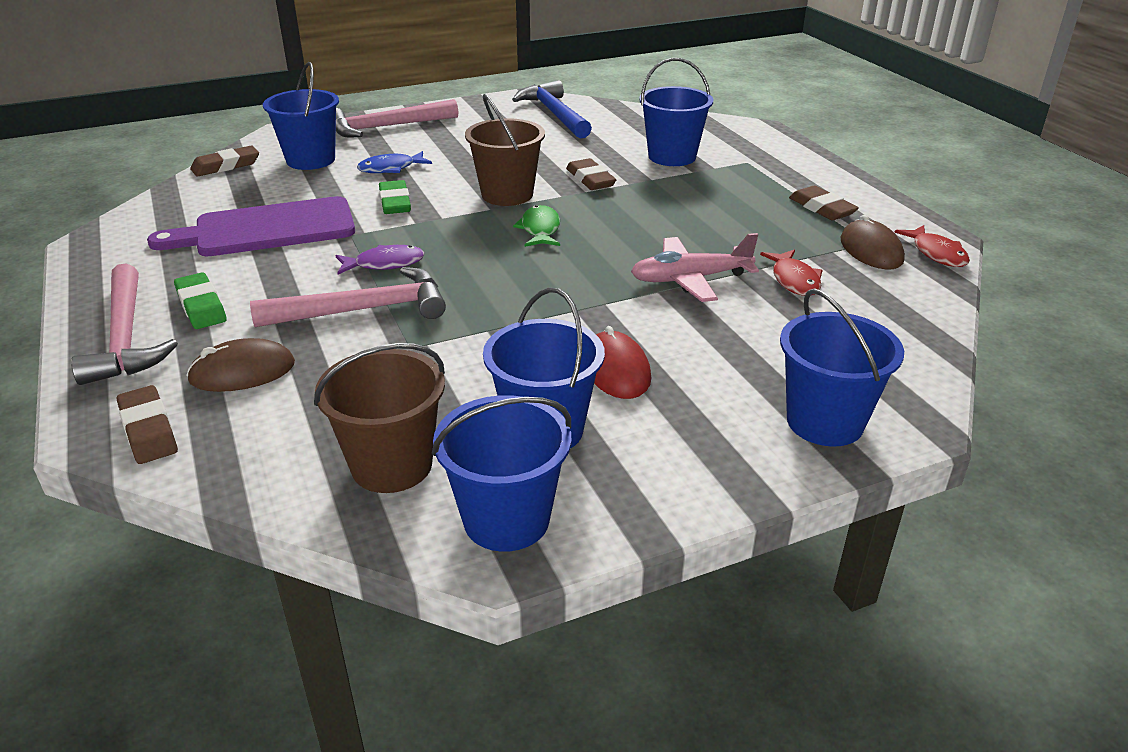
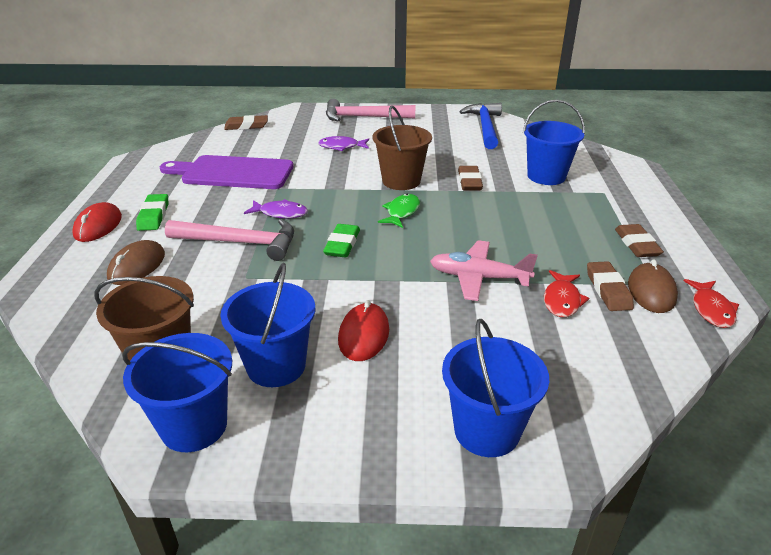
camera: 25 degrees right, 0 degrees up
pink hammer [71,263,178,385] -> red mouse [72,202,122,242]
brown eraser [117,385,178,464] -> brown eraser moved to [587,261,634,311]
brown mouse [186,338,295,392] -> brown mouse turned 75 degrees counterclockwise [107,240,165,285]
blue bucket [263,62,339,170] -> none
blue fish [357,151,432,173] -> purple fish [318,136,369,151]
green eraser [379,180,411,214] -> green eraser moved to [323,224,360,257]

